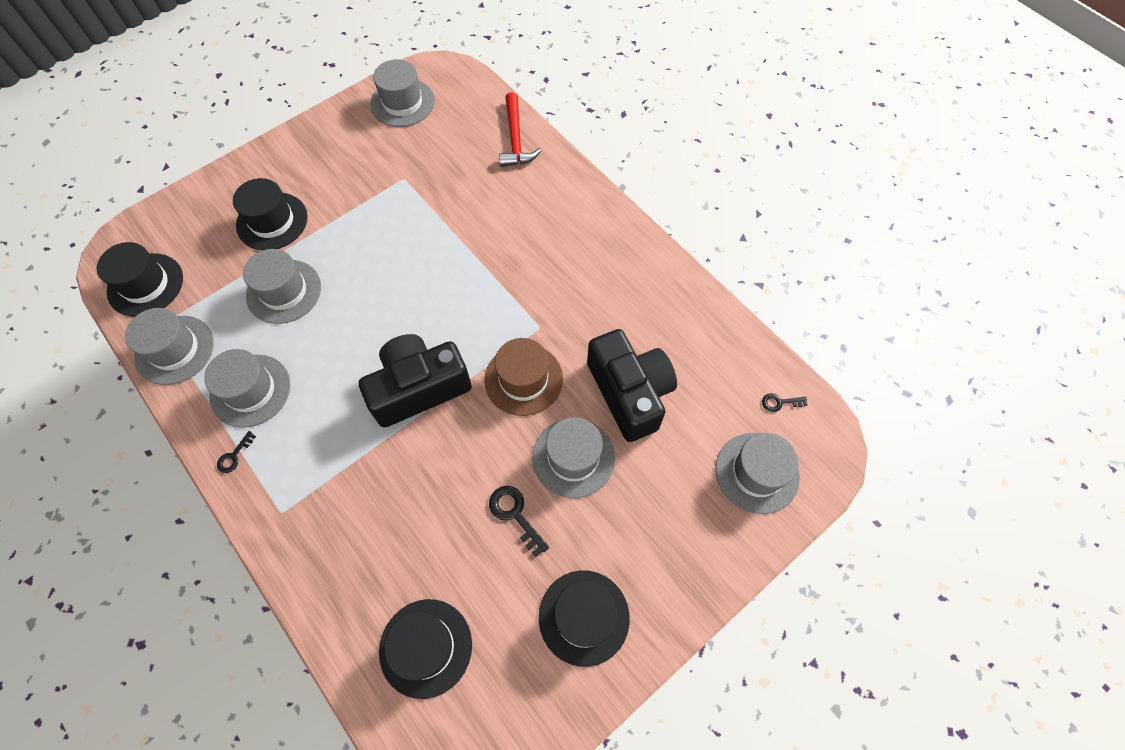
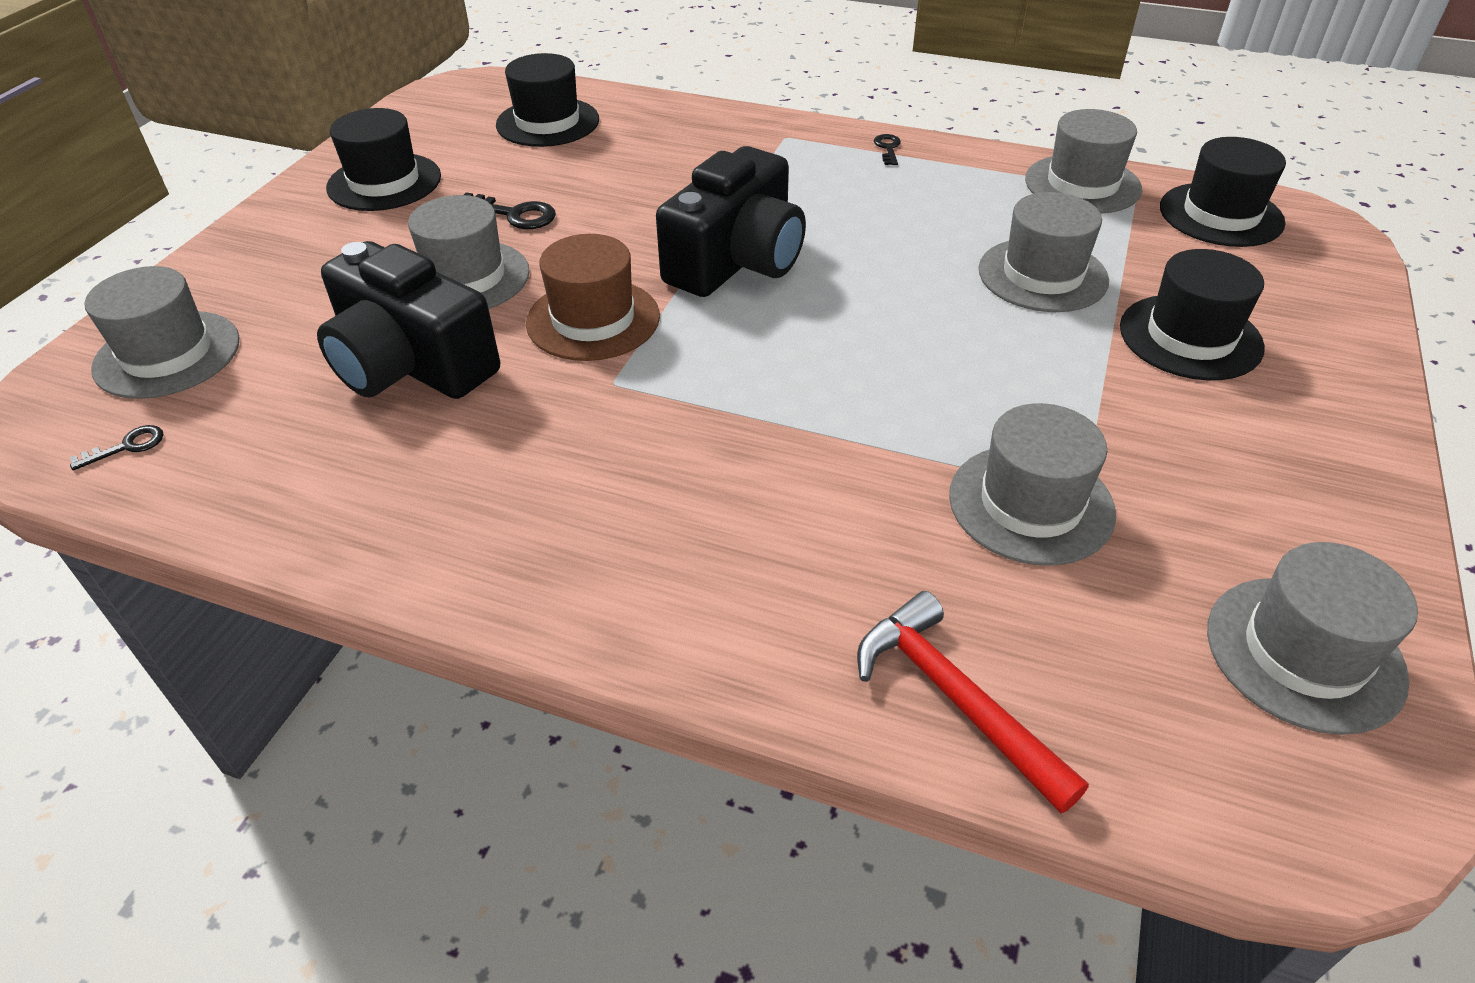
camera: 150 degrees right, 20 degrees down
grey hat [204,349,290,428] -> grey hat moved to [949,403,1116,566]

